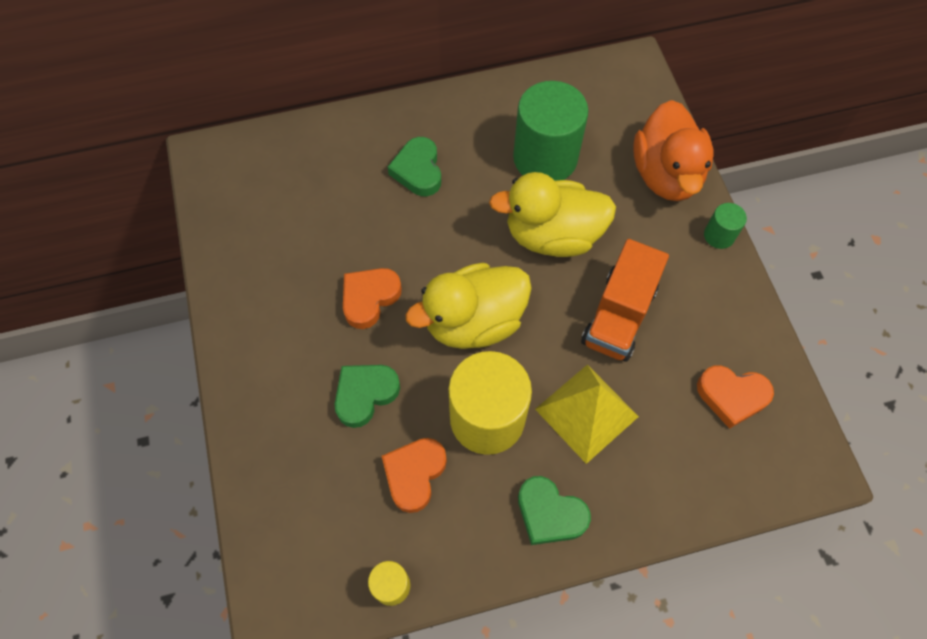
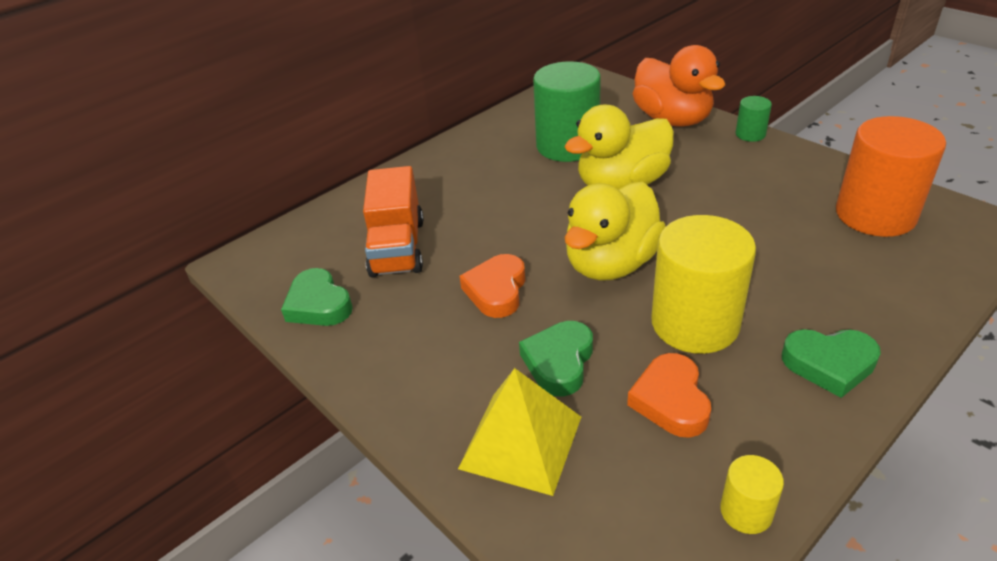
camera: 25 degrees left, 25 degrees down
green heart [388,137,441,196] -> green heart moved to [281,268,353,326]
yellow pyramid [535,365,639,464] -> yellow pyramid moved to [458,368,581,496]
orange truck [581,239,669,362] -> orange truck moved to [363,166,424,277]
orange heart [697,365,774,429] -> orange cylinder [836,116,946,237]

